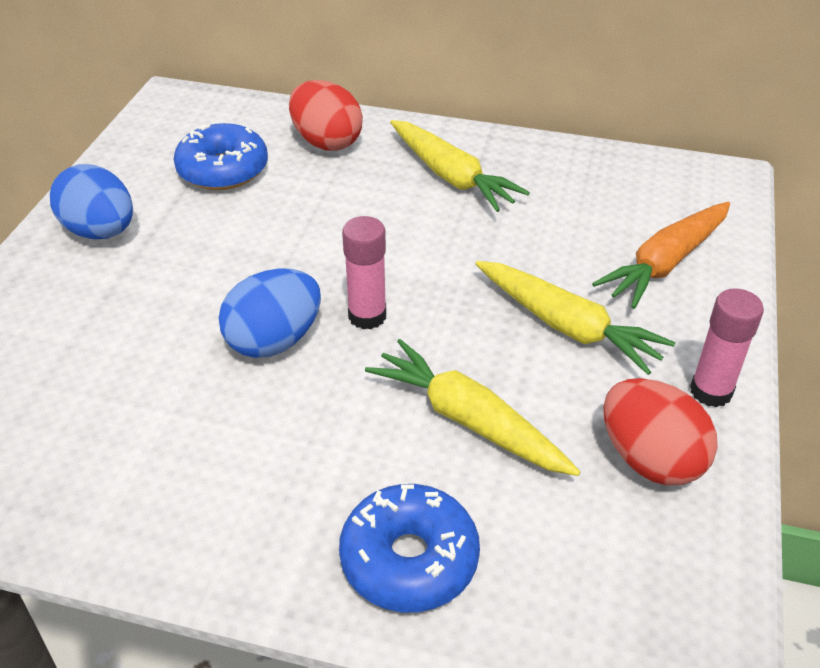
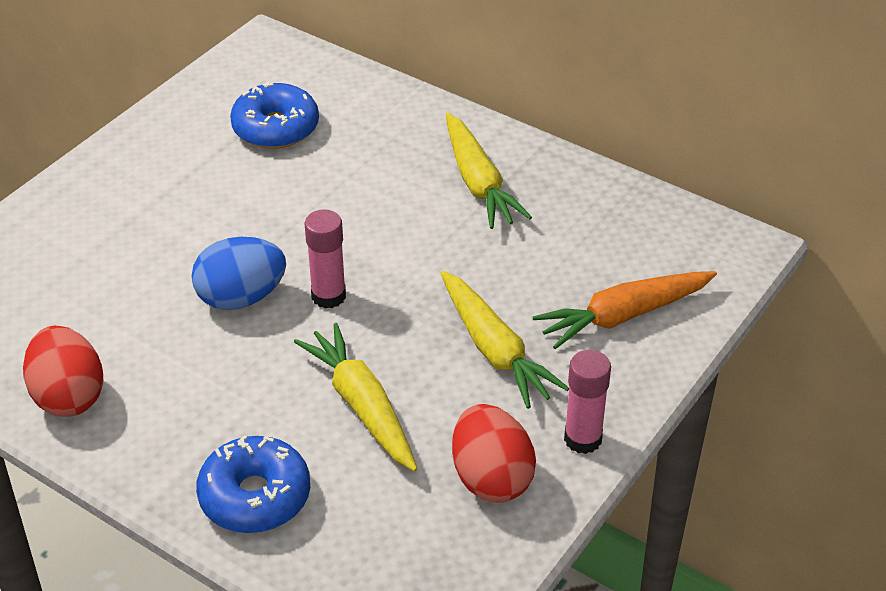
camera: 20 degrees right, 0 degrees up
blue egg [50,164,133,239] -> none
red egg [289,80,363,151] -> red egg moved to [23,326,103,417]

